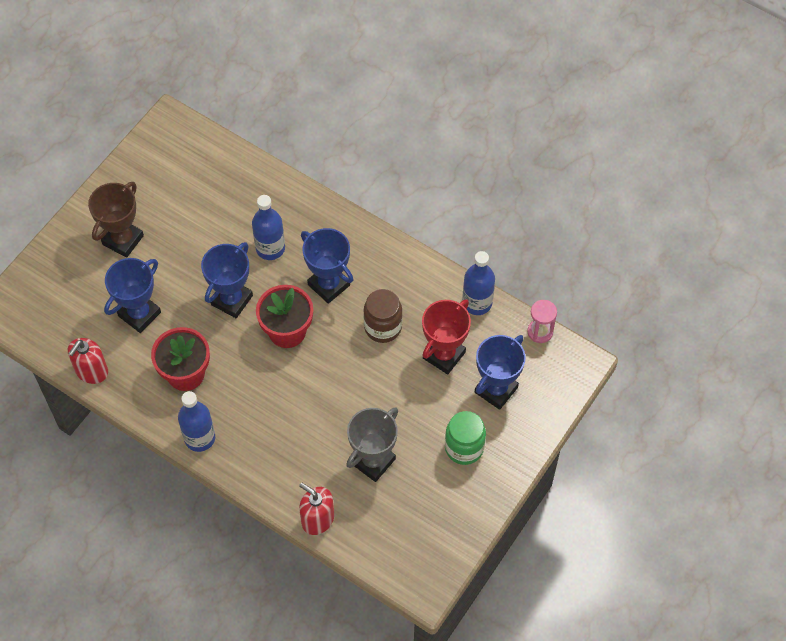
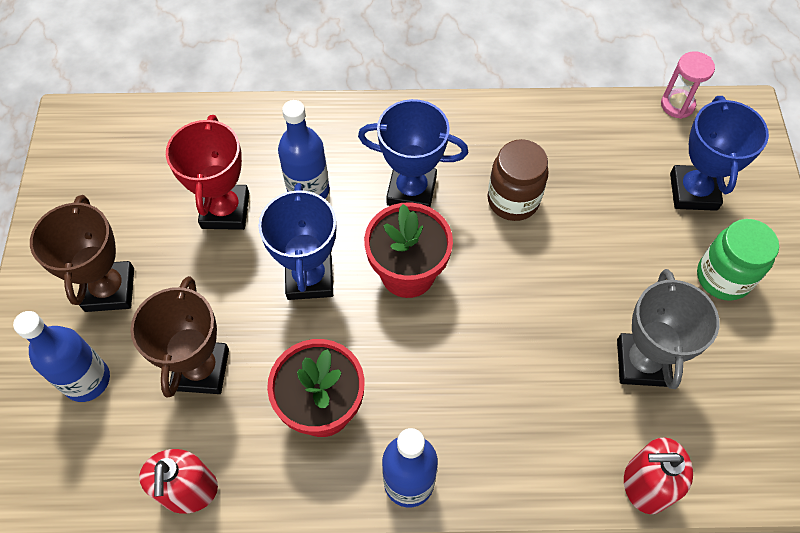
camera: 35 degrees left, 0 degrees up
blue trophy [104,258,161,333] -> brown trophy [130,276,229,397]
red trophy [422,299,471,375] -> red trophy moved to [166,115,249,230]
blue bottle [462,251,495,315] -> blue bottle moved to [13,311,110,402]

